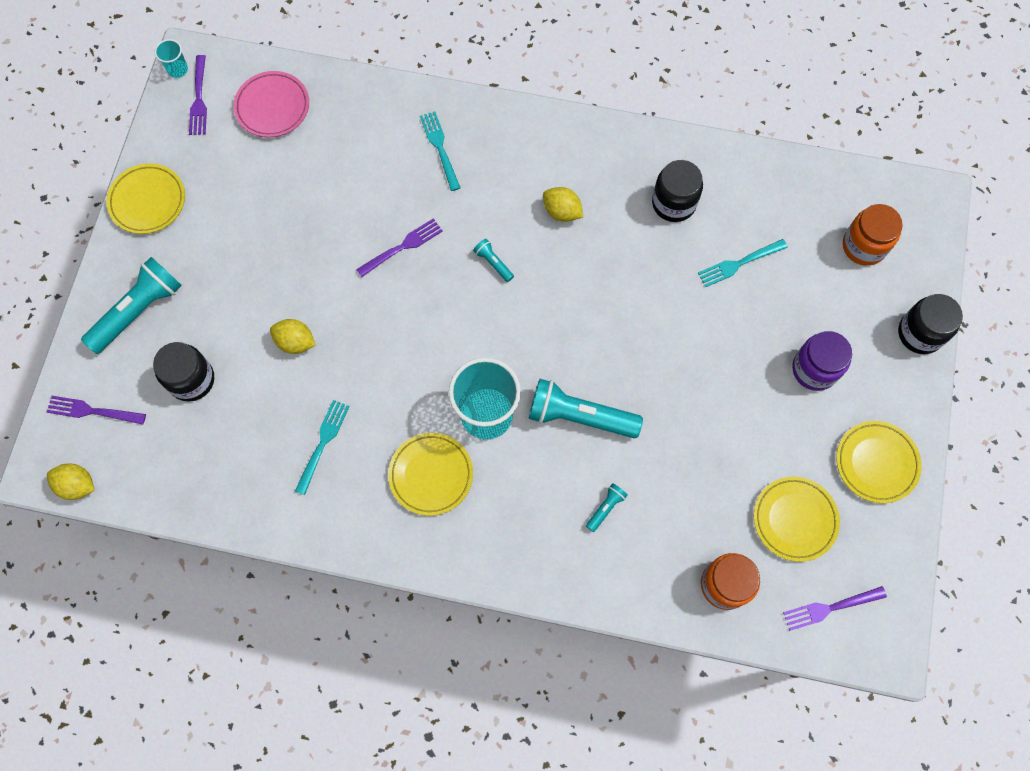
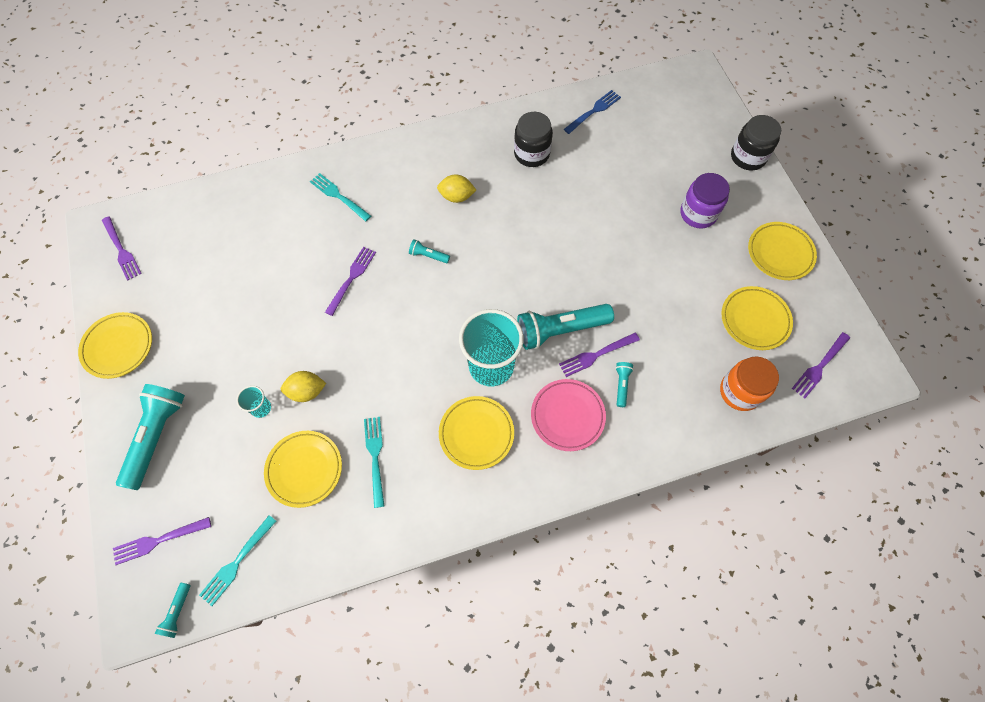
camera: 30 degrees left, 5 degrees down
yellow lemon [47,464,95,500] -> turquoise flashlight [155,583,191,638]
black jar [153,342,214,402] -> none
turquoise cup [155,39,188,78] -> turquoise cup moved to [236,386,271,418]
pink plate [234,71,309,137] -> pink plate moved to [531,379,606,451]
turquoise fork [698,239,788,287] -> turquoise fork moved to [199,515,276,606]
orange jar [843,204,903,266] -> none
none -> yellow plate [264,431,342,508]
none -> purple fork [559,333,640,377]
none -> blue fork [564,90,621,134]

